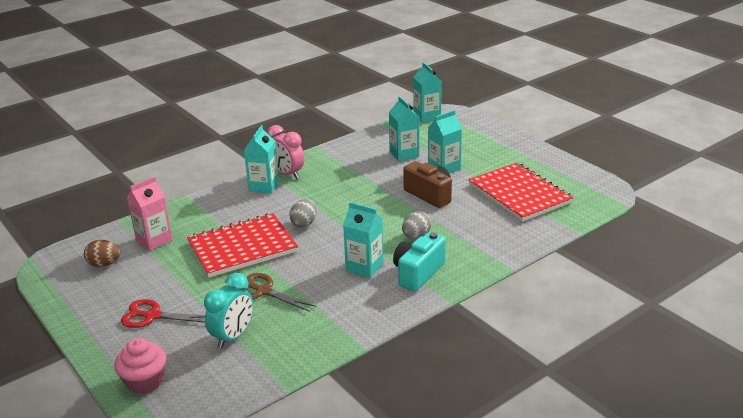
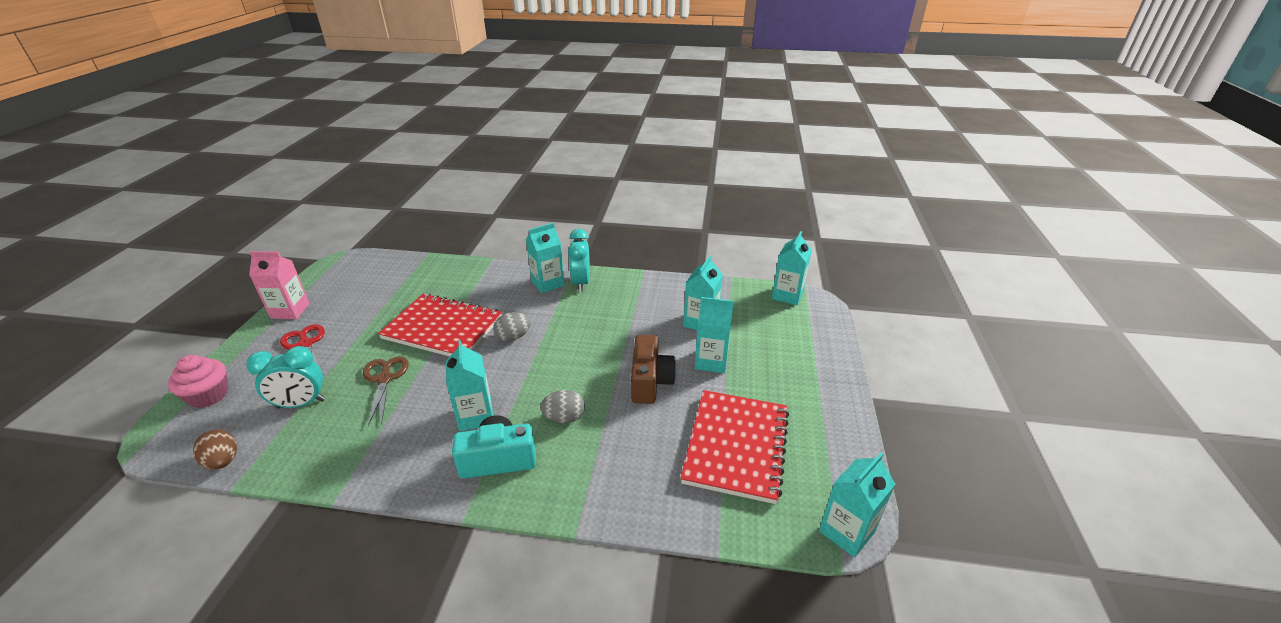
camera: 45 degrees right, 5 degrees up
brown egg [84,240,120,267] -> brown egg moved to [193,430,237,470]
pink carton [127,176,173,251] -> pink carton moved to [249,251,310,319]
pink clock [267,125,304,179] -> turquoise clock [568,229,590,292]
none -> turquoise carton [819,453,895,558]

